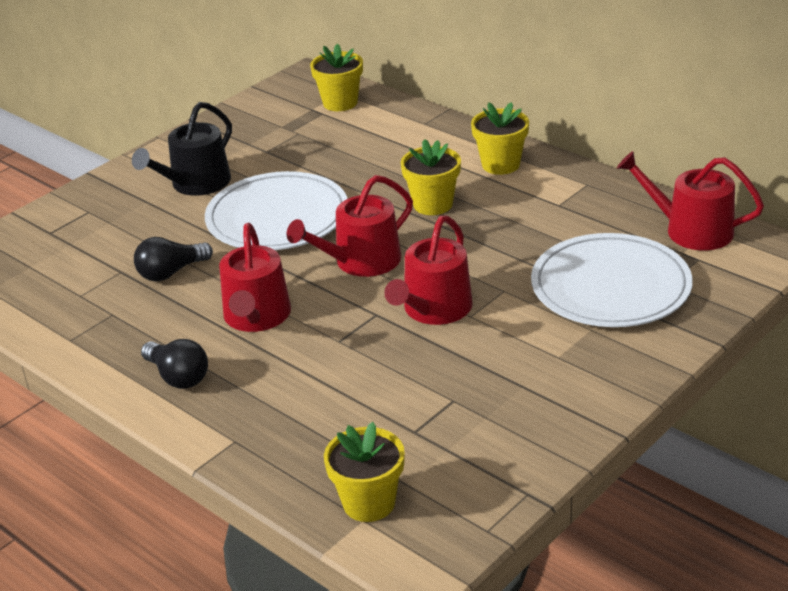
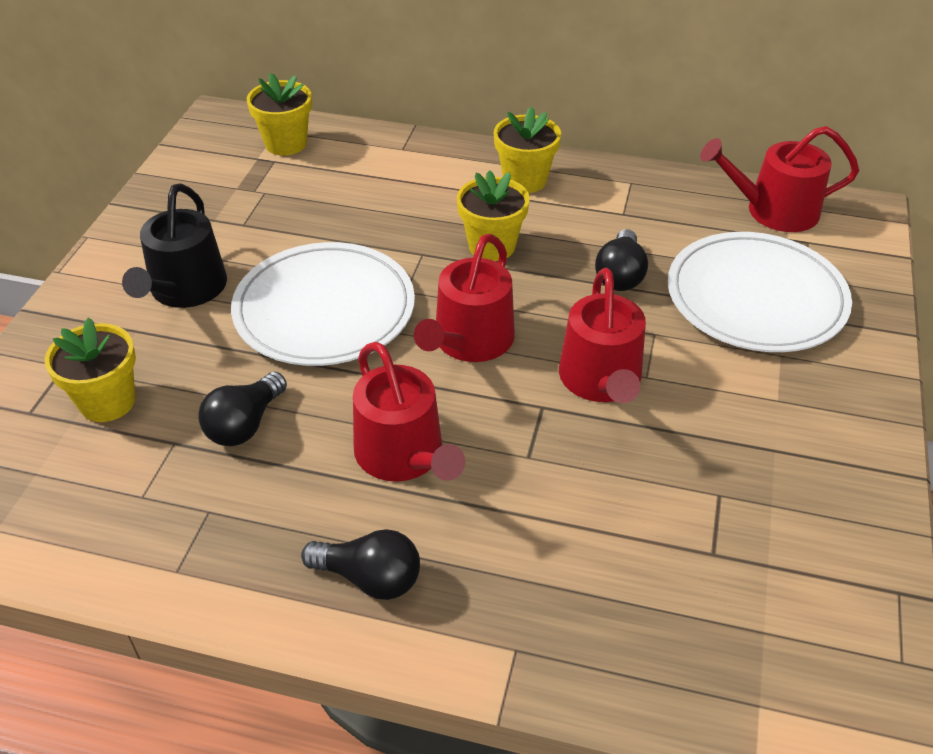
camera: 30 degrees left, 10 degrees up
yellow flower pot [324,422,405,522] -> yellow flower pot moved to [45,317,136,422]
none -> black light bulb [595,229,648,291]

